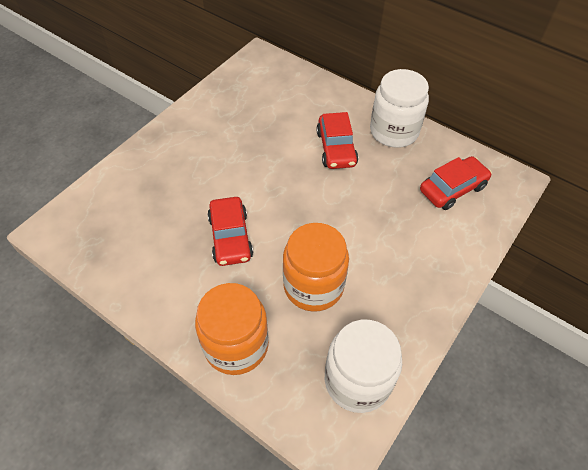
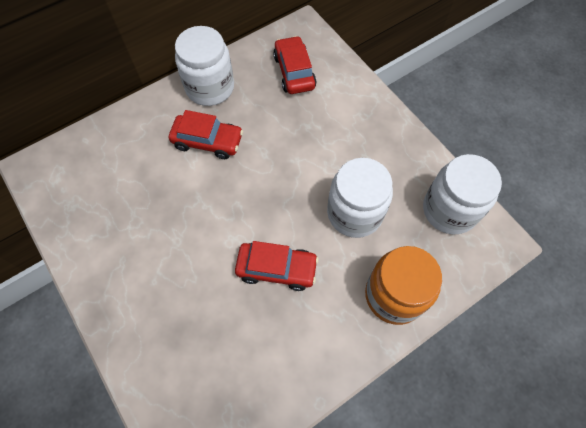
camera: 70 degrees left, 10 degrees up
orange jar [283,223,349,312] -> white jar [327,158,393,238]

